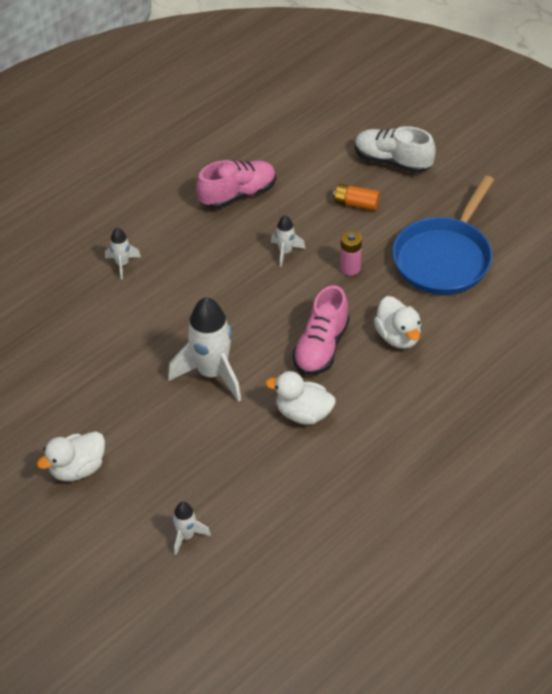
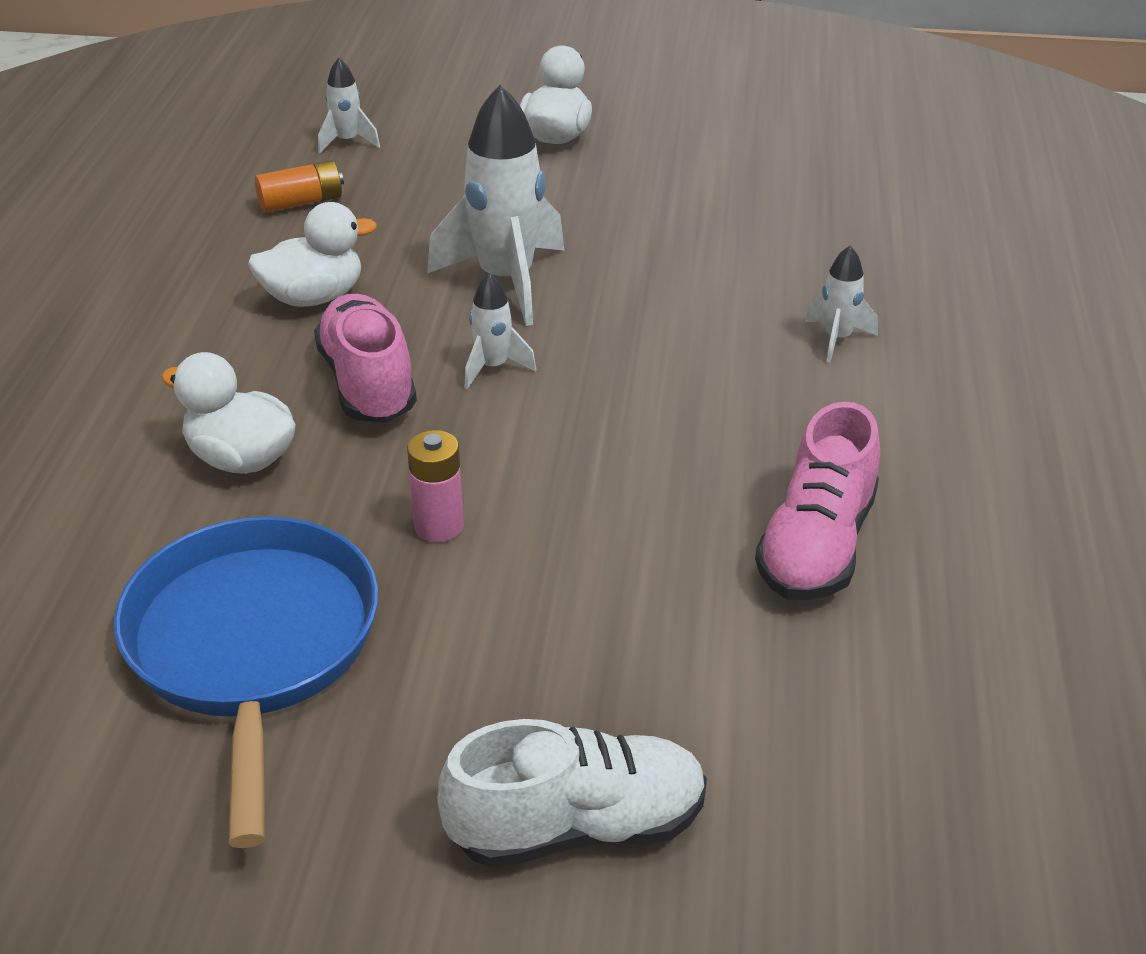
camera: 140 degrees right, 10 degrees down
white rocket [271,215,305,267] -> white rocket moved to [464,273,536,389]
orange battery [333,184,380,211] -> orange battery moved to [255,161,344,213]

